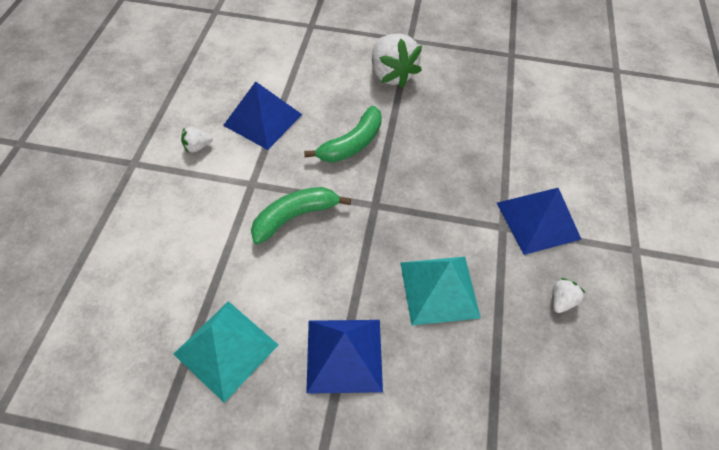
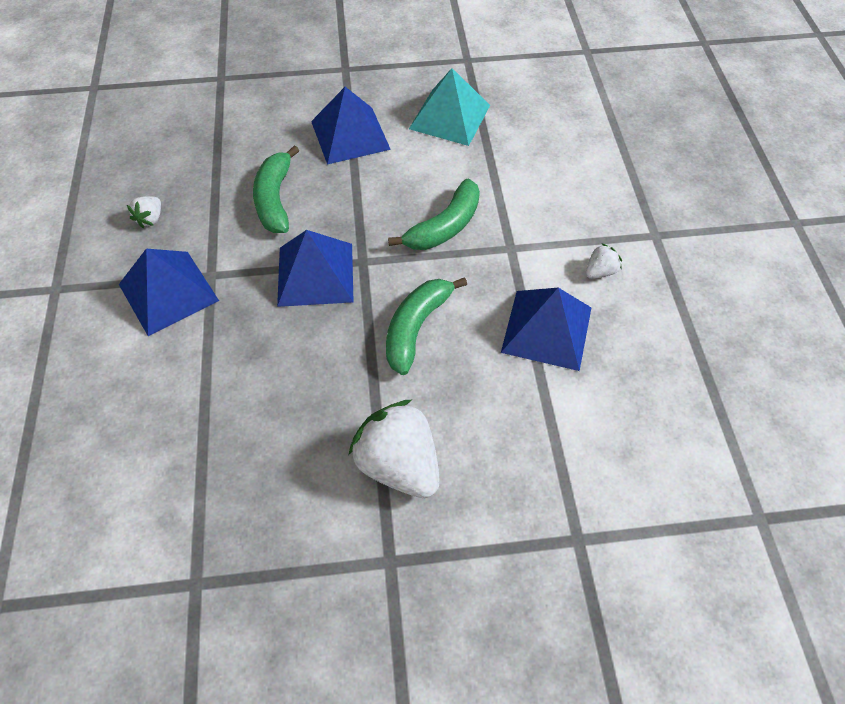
camera: 165 degrees right, 0 degrees up
turquoise pyramid [400,257,481,326] -> green banana [253,145,299,233]
none -> blue pyramid [277,230,354,307]

